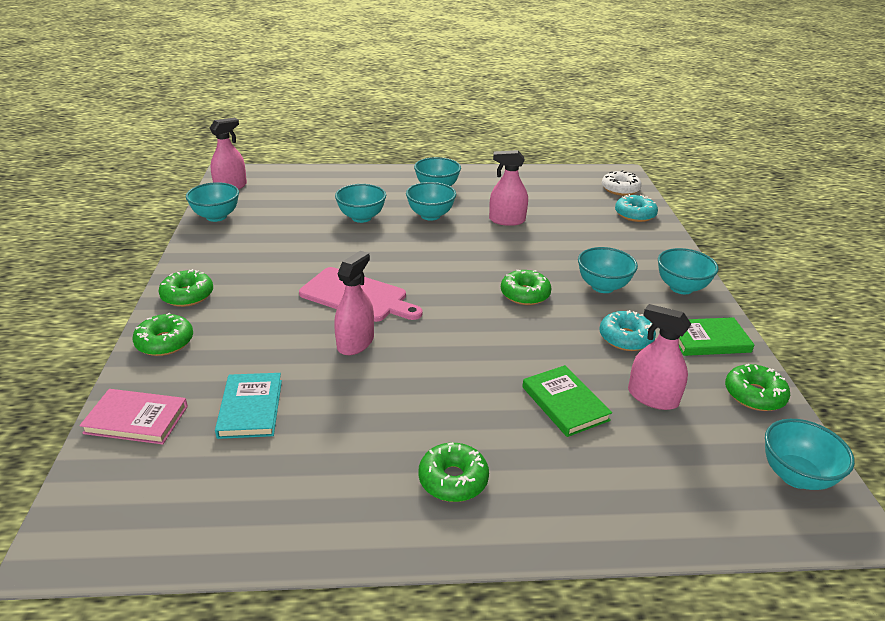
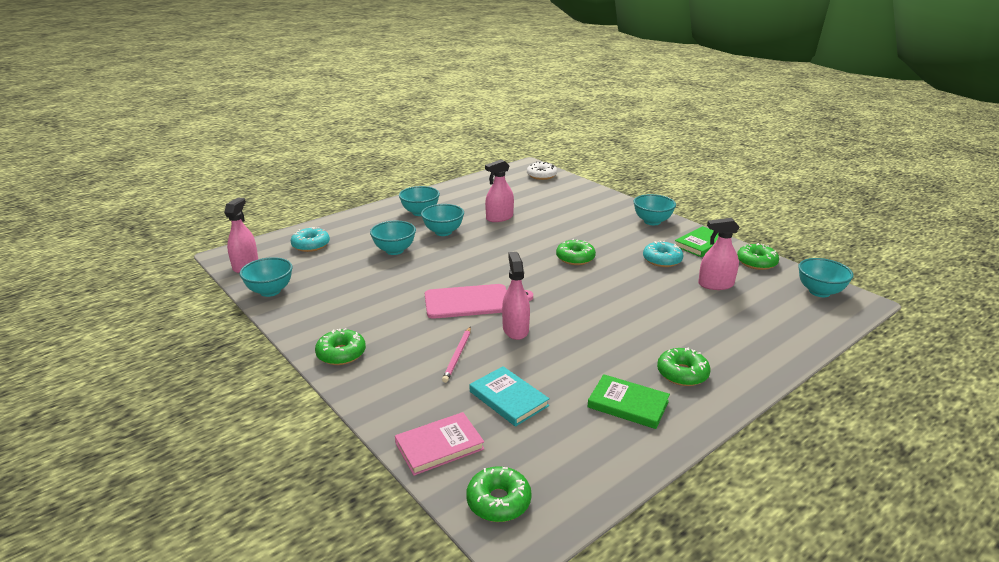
camera: 35 degrees left, 5 degrees down
green donut [132,312,193,356] -> green donut moved to [466,466,532,522]
green book [522,365,612,437] -> green book moved to [587,374,670,429]
turquoise bowl [578,247,638,293] -> none
turquoise donut [615,194,658,222] -> turquoise donut moved to [291,227,330,252]
none -> pink pencil [442,326,471,383]

